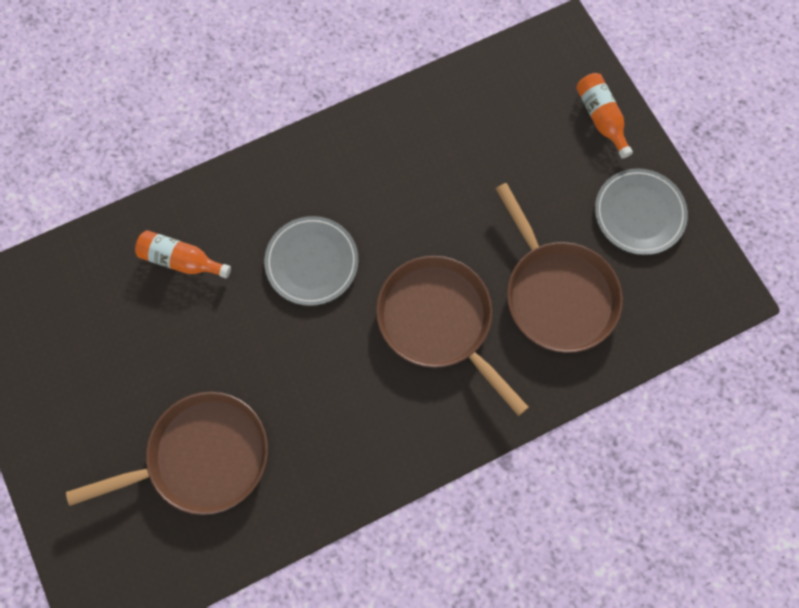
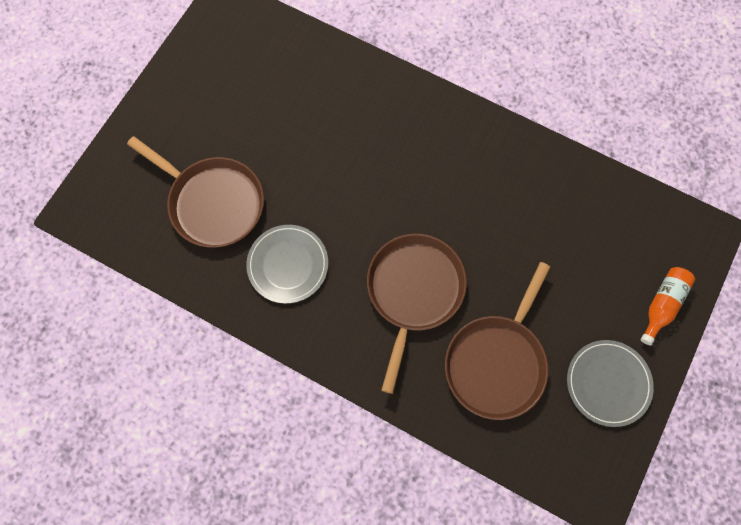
camera: 55 degrees right, 0 degrees up
orange bottle [135,230,231,278] -> none
grey plate [264,216,358,306] -> grey plate moved to [246,225,328,304]

